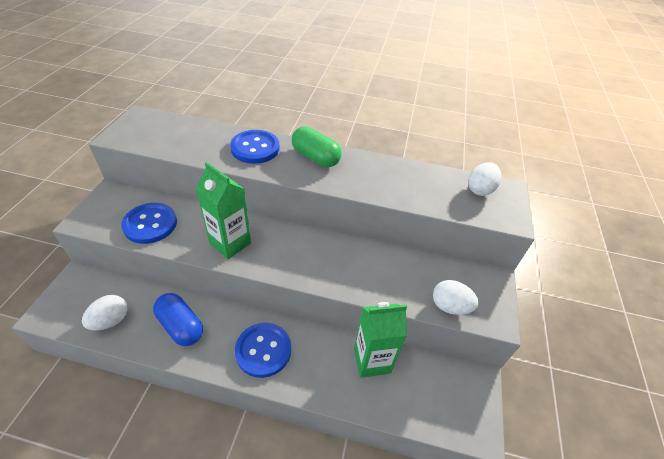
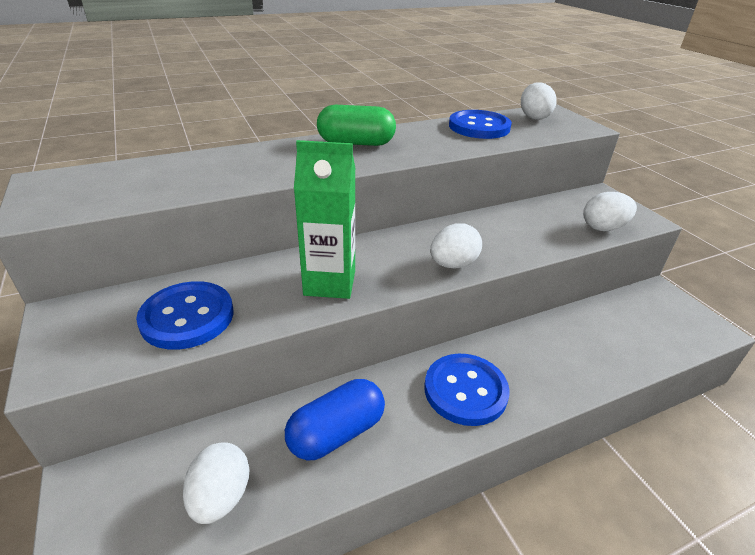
camera: 35 degrees left, 10 degrees down
blue capsule [153,293,203,346] -> blue capsule turned 45 degrees counterclockwise [285,379,385,461]
blue button [230,130,280,164] -> blue button moved to [449,110,512,139]
green carton [354,302,407,378] -> none
none -> white egg [430,223,482,269]

